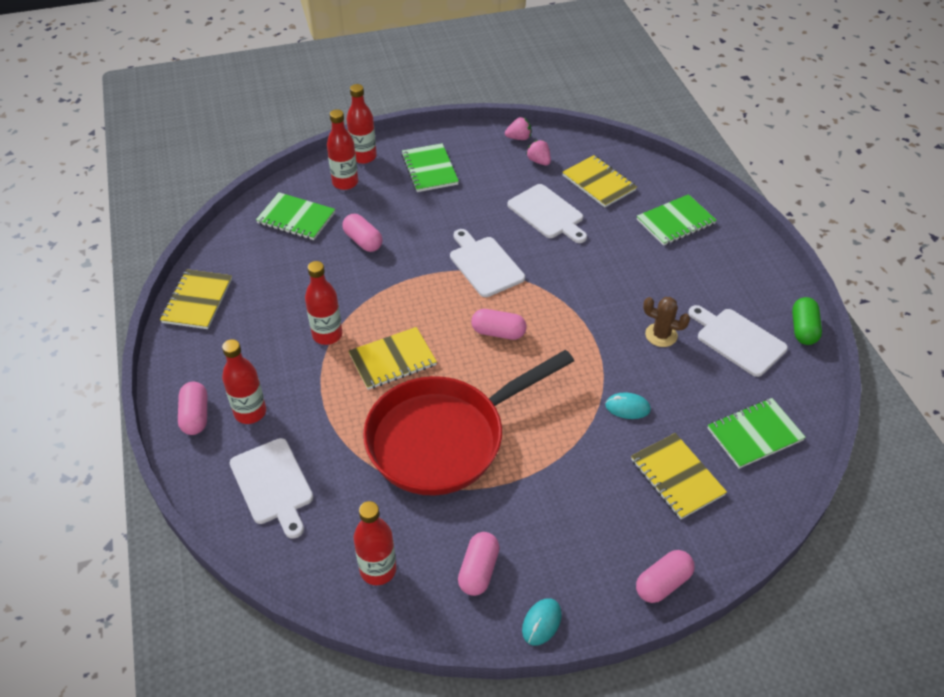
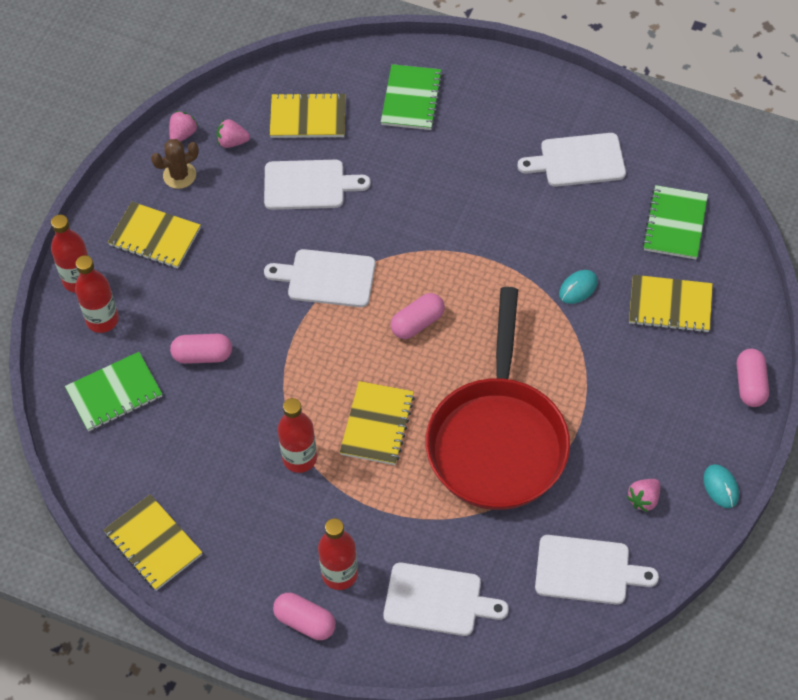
camera: 50 degrees left, 10 degrees up
red bottle [354,501,396,585] -> white cutting board [535,535,659,605]
green notebook [401,143,459,192] -> yellow notebook [108,202,201,268]
pink capsule [458,532,500,596] -> pink strawberry [626,479,660,512]
brown cactus [643,297,690,347] -> brown cactus moved to [151,139,199,189]
green capsule [792,297,822,345] -> none

